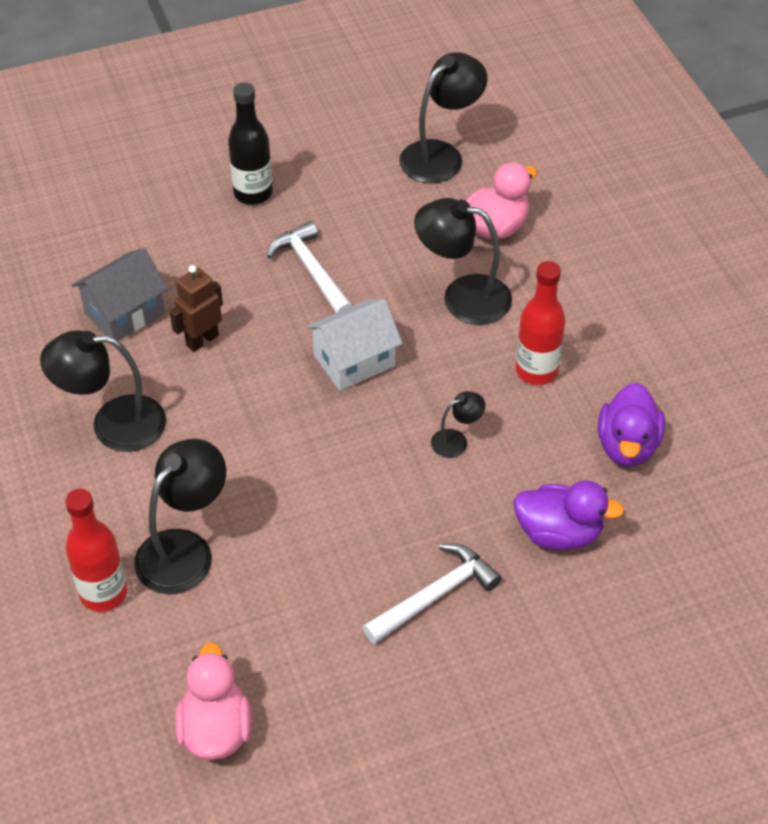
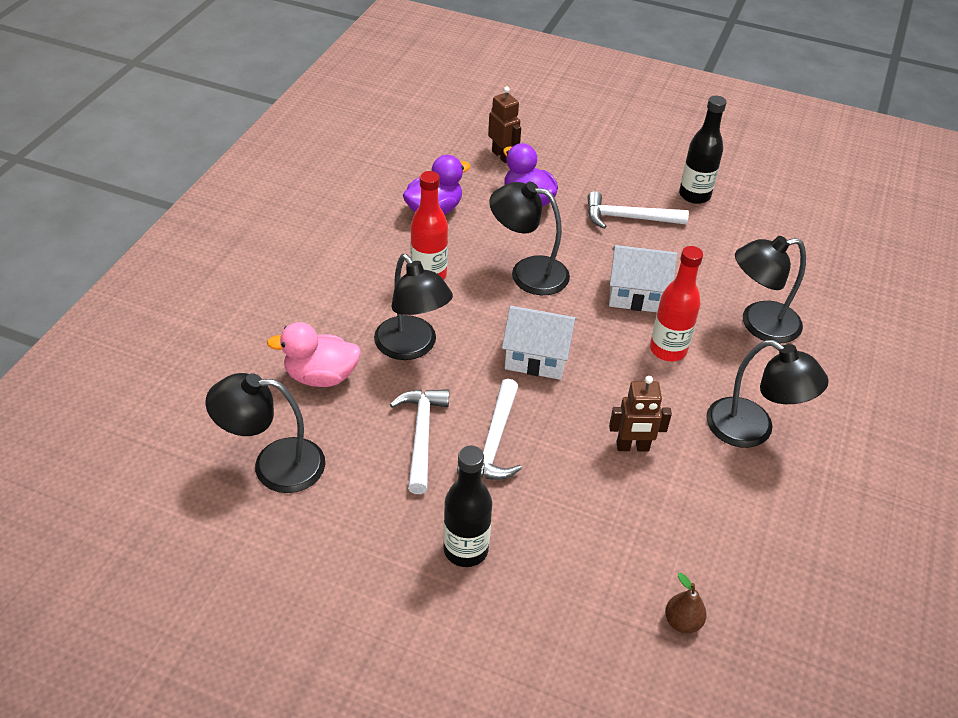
camera: 140 degrees left, 5 degrees down
red bottle [65,489,127,612] -> red bottle moved to [650,246,703,361]
grey house [72,248,168,340] -> none
pink duck [175,642,252,760] -> none
black lamp [431,391,485,458] -> black lamp [489,182,570,295], size x2.01
none -> white hammer [390,389,449,494]
none -> brown robot [488,86,521,163]
none -> white house [609,245,677,312]
none -> brown pear [665,573,707,633]
none -> black bottle [679,96,727,204]

